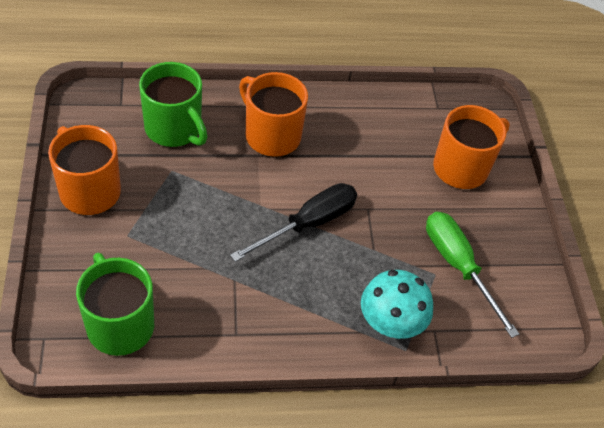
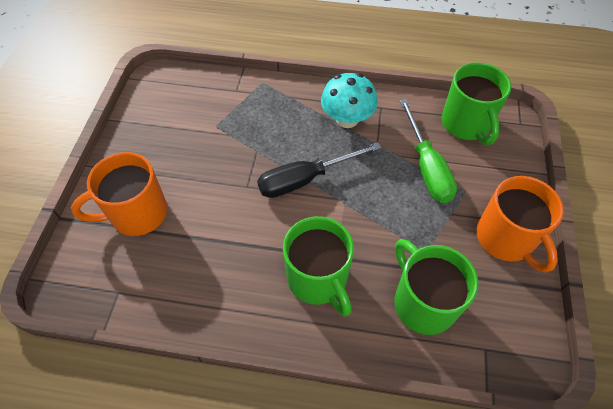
camera: 160 degrees left, 5 degrees up
orange mug [239,72,308,157] -> green mug [283,216,354,317]
turquoise mushroom [361,270,433,339] -> turquoise mushroom moved to [321,73,378,128]
green screwdriver [426,212,519,338] -> green screwdriver moved to [400,99,457,203]

